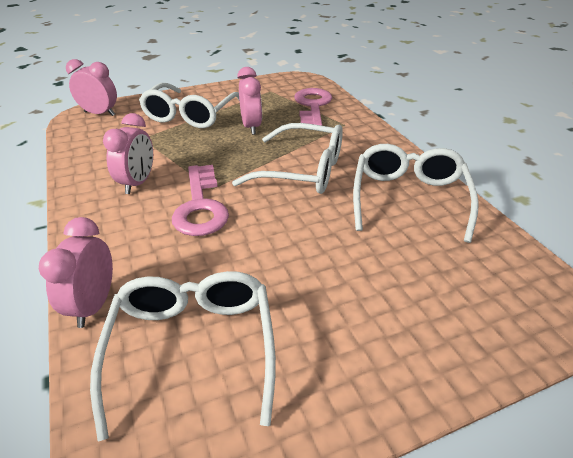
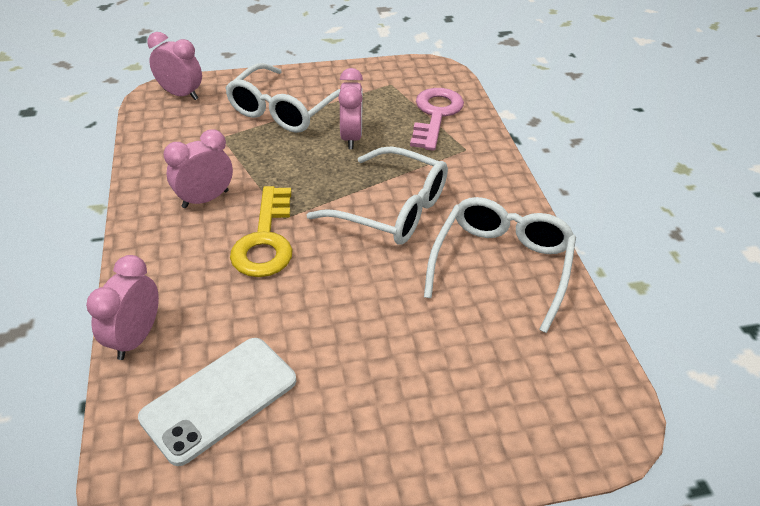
camera: 10 degrees right, 5 degrees up
white glasses [90,271,276,441] -> white phone [138,338,296,466]
pink clock [103,113,153,194] -> pink clock turned 150 degrees counterclockwise [164,129,233,208]
pink key [172,165,229,236] -> yellow key [230,186,293,277]

